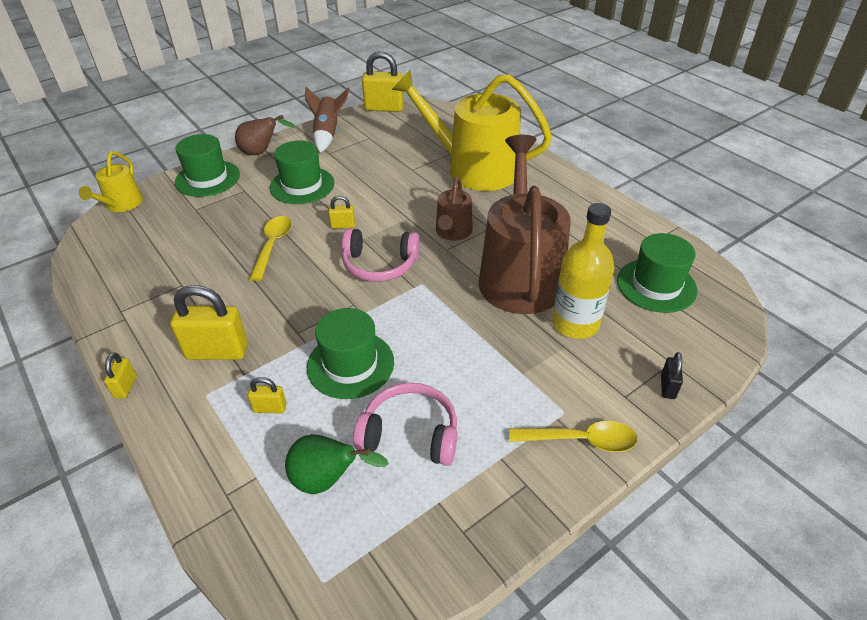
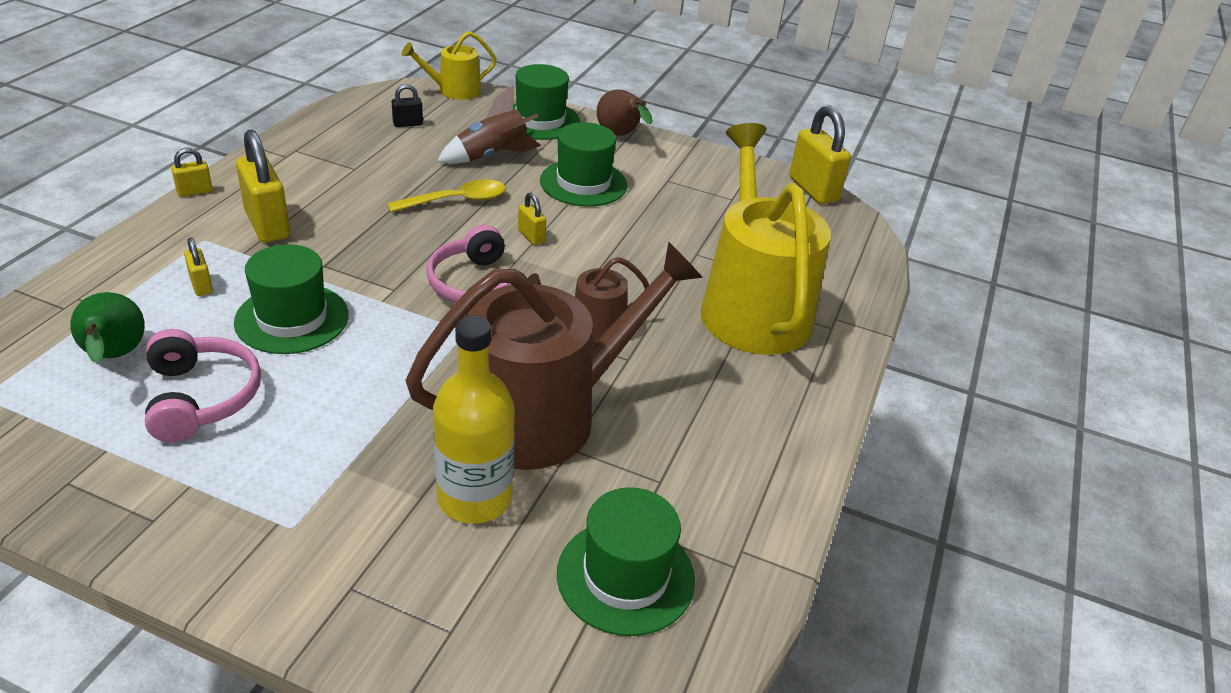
camera: 55 degrees right, 5 degrees down
brown rocket [305,87,350,153] -> brown rocket moved to [437,86,541,164]
yellow spoon [509,421,638,452] -> none
black padlock [661,352,683,399] -> black padlock moved to [392,84,423,127]

